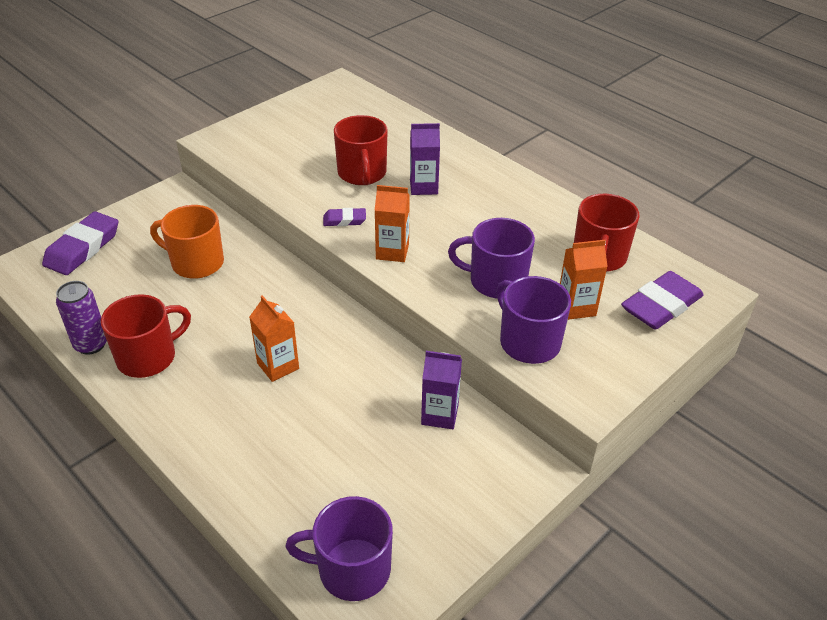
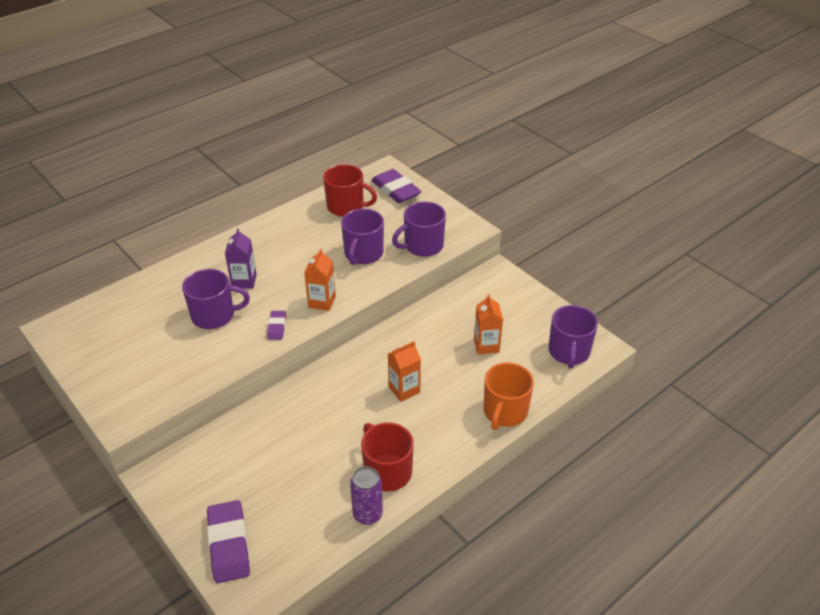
camera: 85 degrees left, 0 degrees up
purple eraser [42,211,118,275] -> purple eraser turned 45 degrees clockwise [207,500,250,583]
orange mug [150,205,224,279] -> orange mug moved to [483,362,534,430]
red mug [334,115,388,185] -> purple mug [182,269,250,329]
purple carton [421,351,462,429] -> none
orange carton [560,240,608,320] -> orange carton moved to [474,294,503,354]

